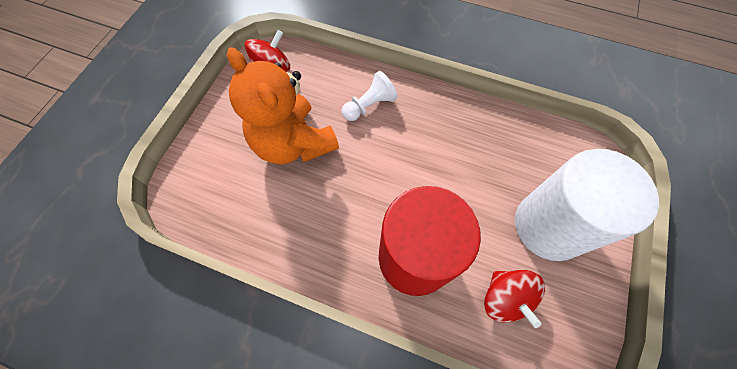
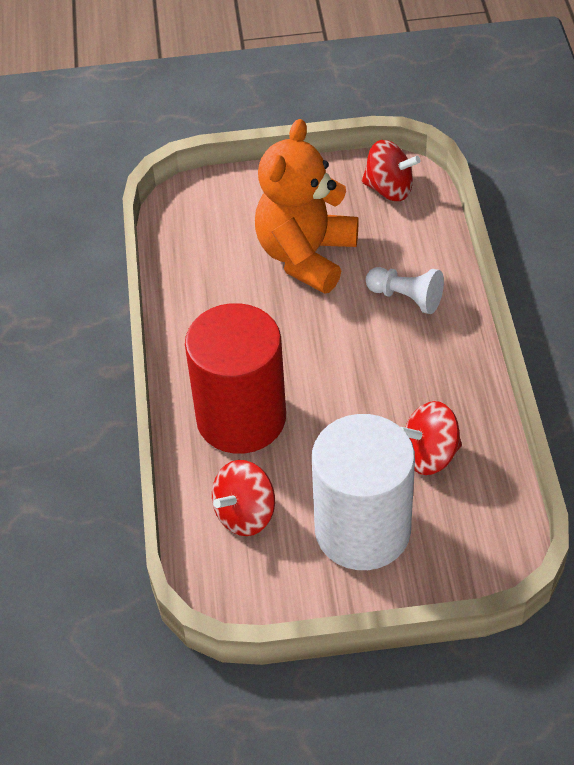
camera: 65 degrees right, 15 degrees down
none -> red spinning top [401,401,462,475]

